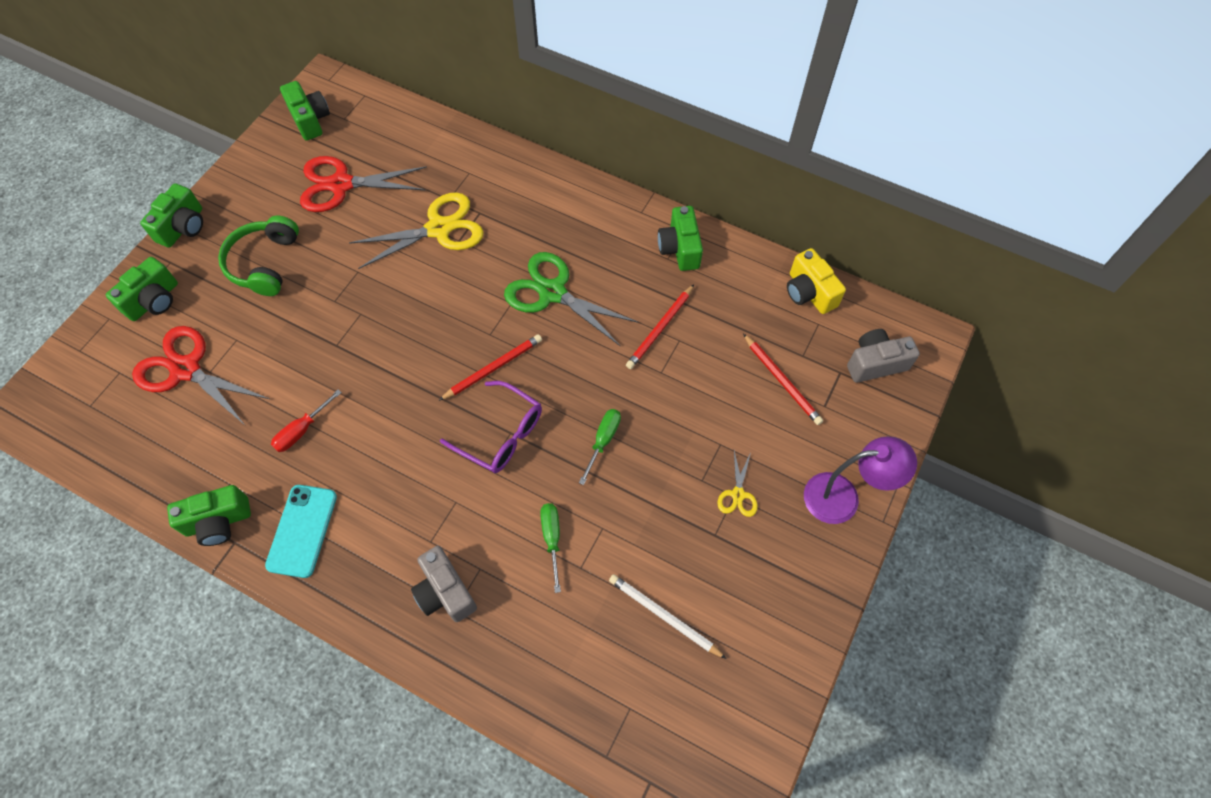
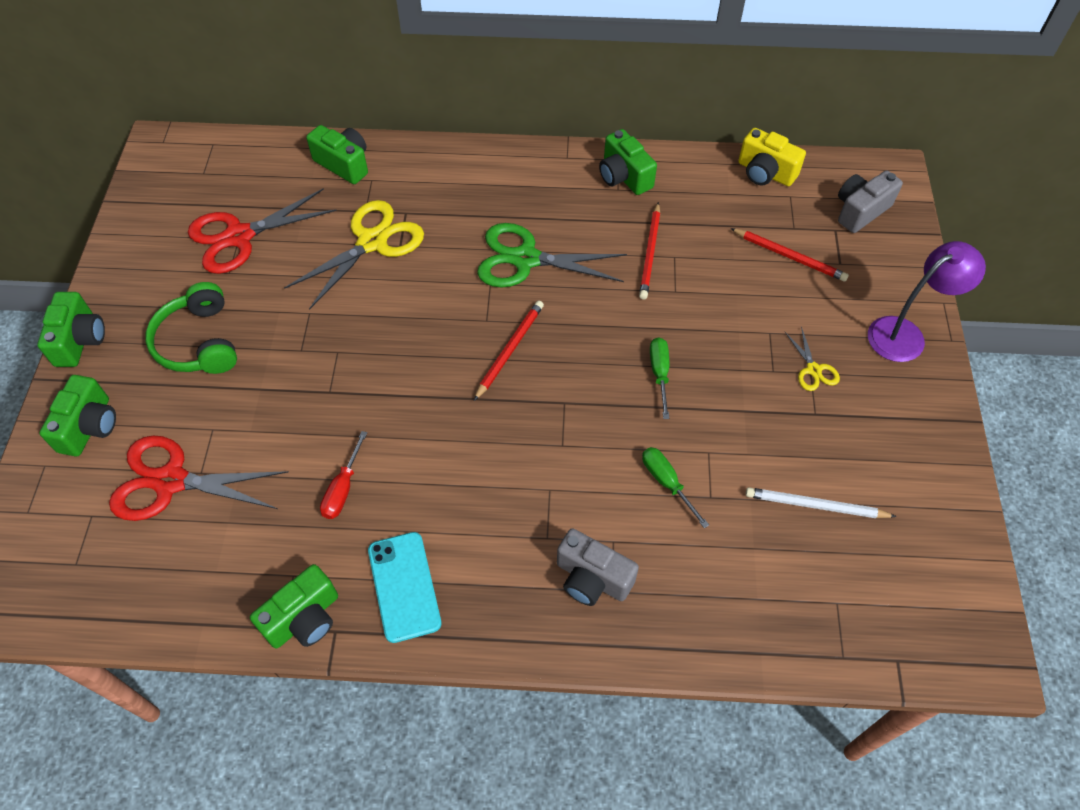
camera: 25 degrees left, 5 degrees down
green camera [280,81,330,141] -> green camera moved to [306,125,368,184]
purple glasses [440,381,542,473] -> none

